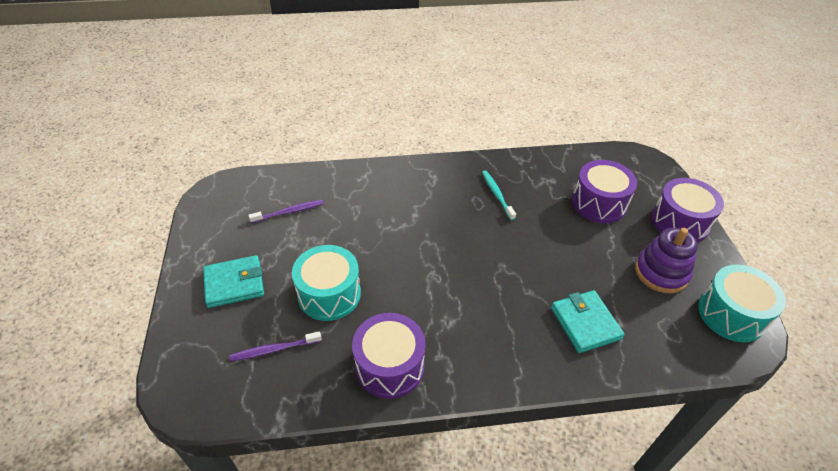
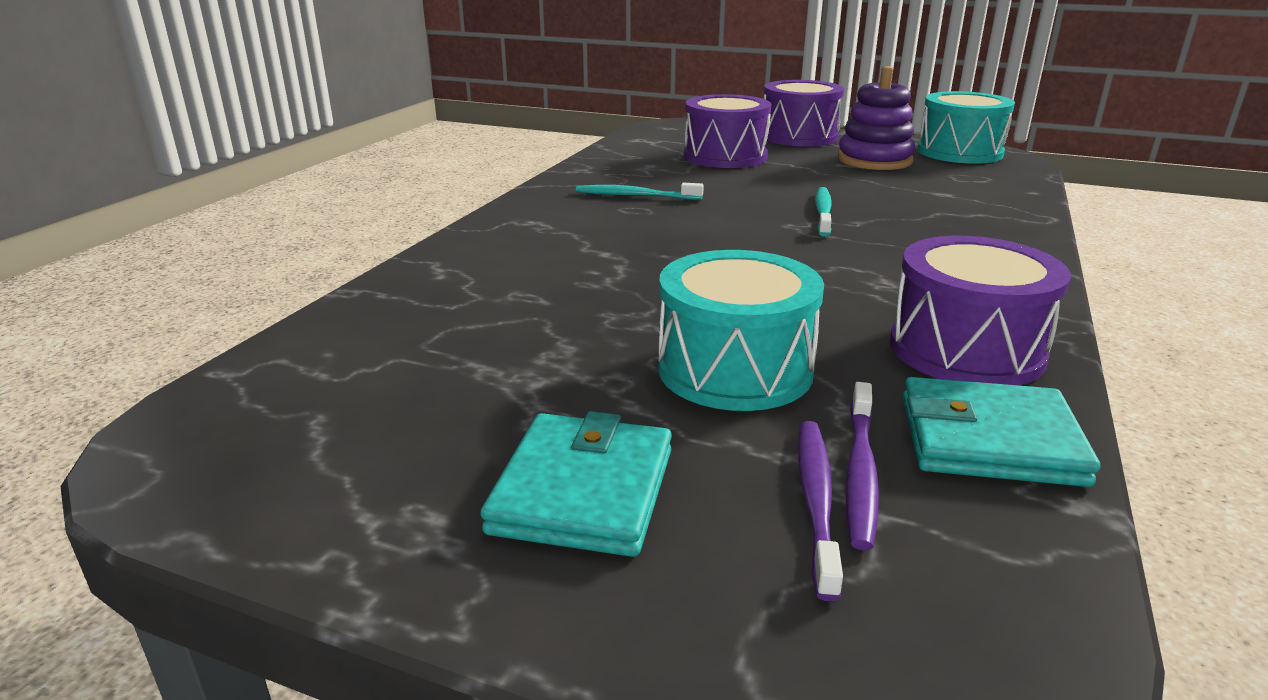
camera: 60 degrees left, 20 degrees down
purple toothbrush [248,200,324,223] -> purple toothbrush moved to [798,421,843,601]
turquoise wallet [551,290,625,353] -> turquoise wallet moved to [903,377,1100,487]
none -> turquoise toothbrush [815,187,832,237]

